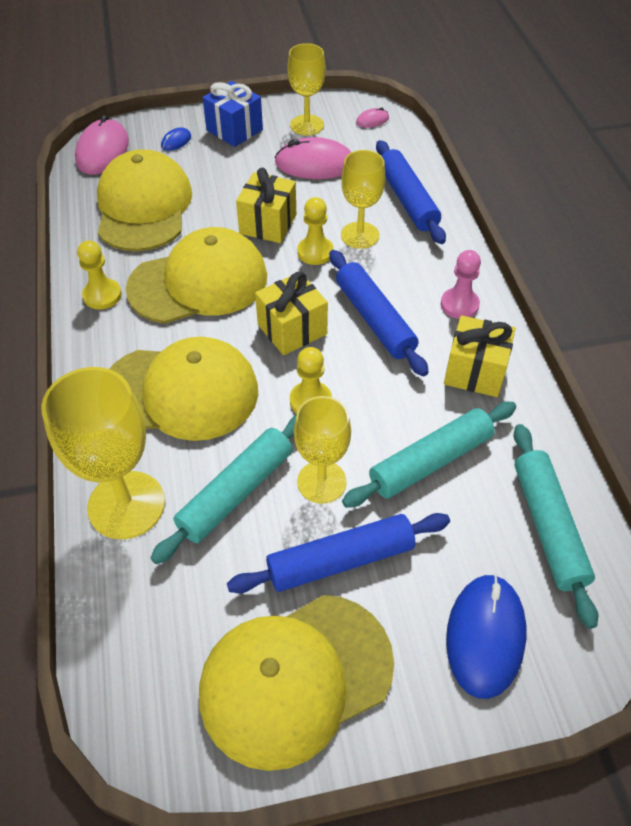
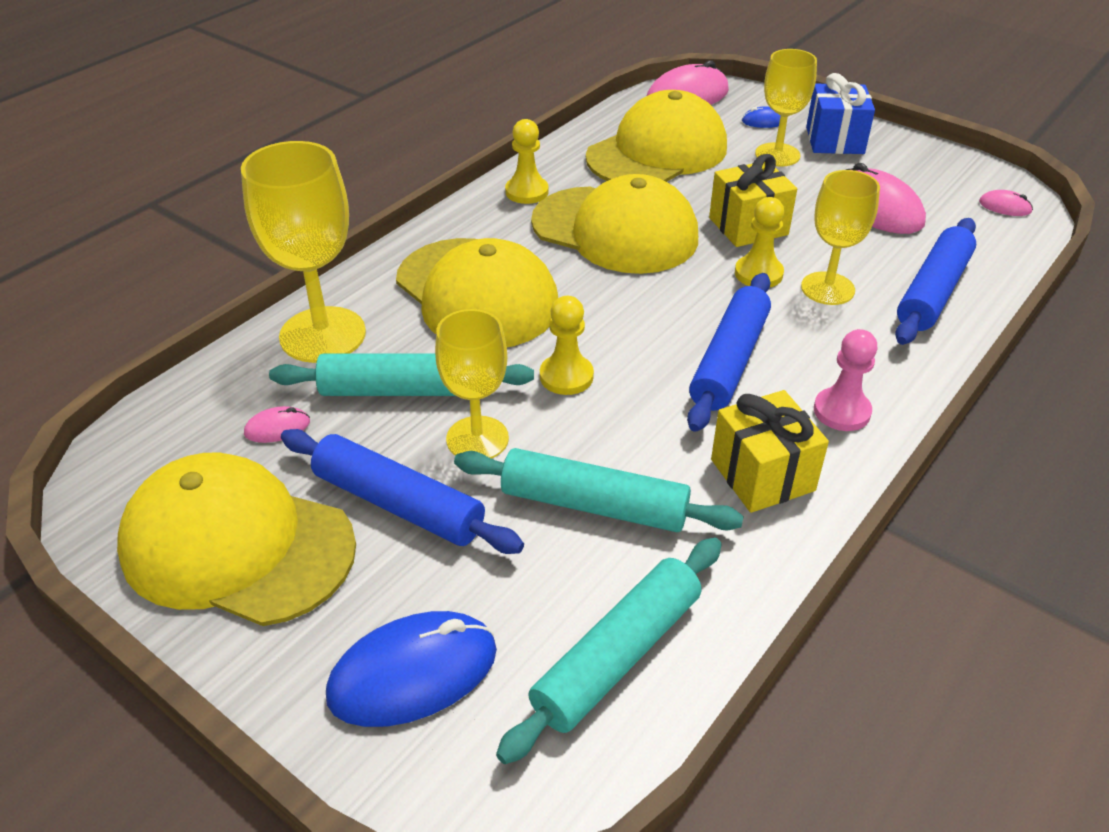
camera: 50 degrees right, 10 degrees down
yellow gift [255,272,328,355] -> none
yellow goblet [287,43,326,135] -> yellow goblet moved to [755,49,817,167]
none -> pink mouse [244,406,310,443]

